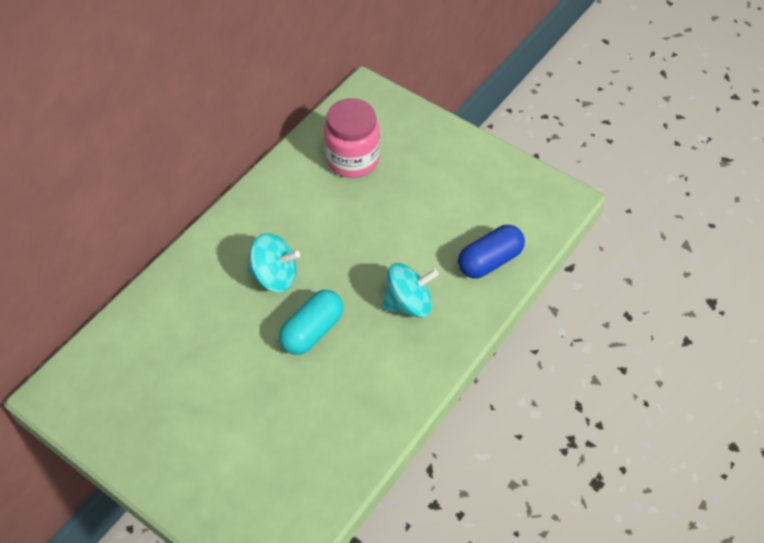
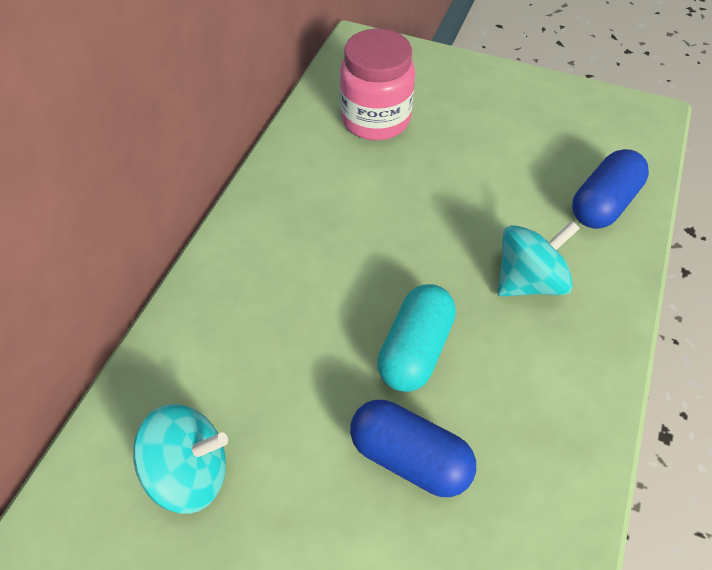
camera: 15 degrees left, 0 degrees up
turquoise spinning top [248,233,300,293] -> turquoise spinning top moved to [133,404,228,514]
none -> blue capsule [350,400,476,497]

